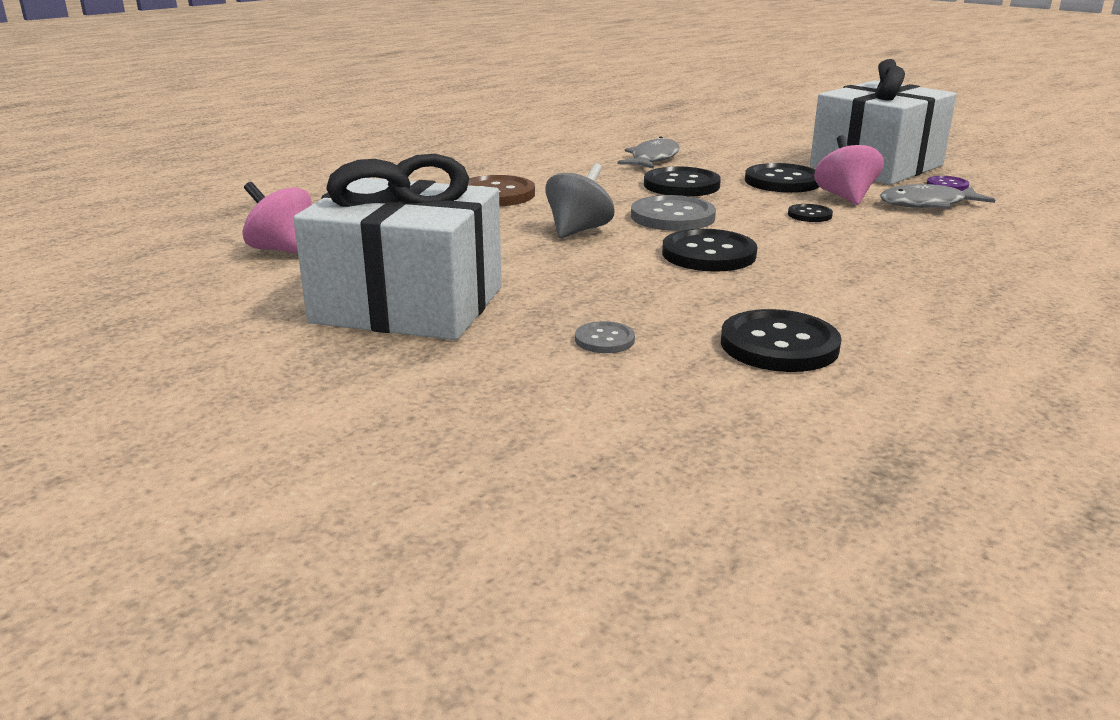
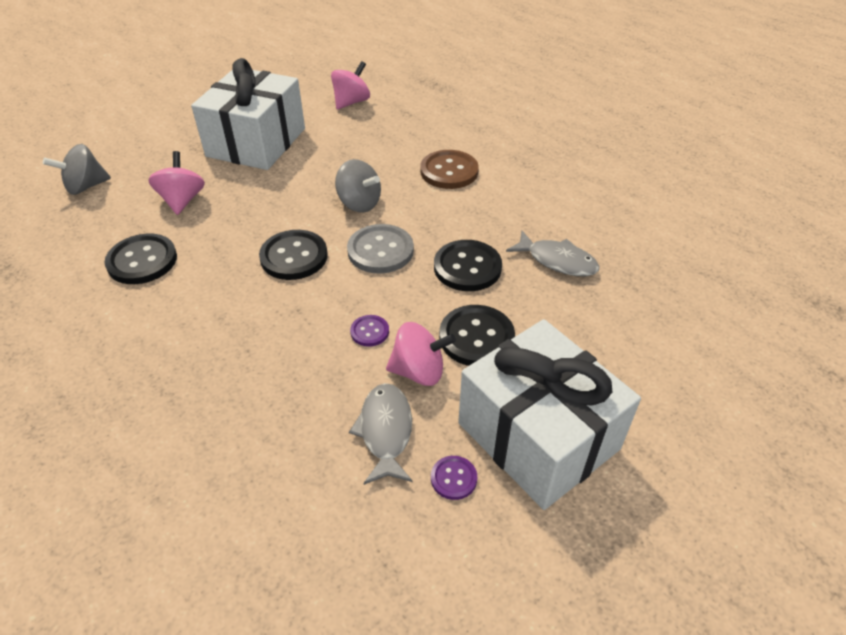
camera: 95 degrees right, 20 degrees up
grey button [575,321,635,353] -> pink spinning top [148,151,205,215]
black button [788,204,833,222] -> purple button [350,315,389,347]
none -> grey spinning top [43,144,111,195]

